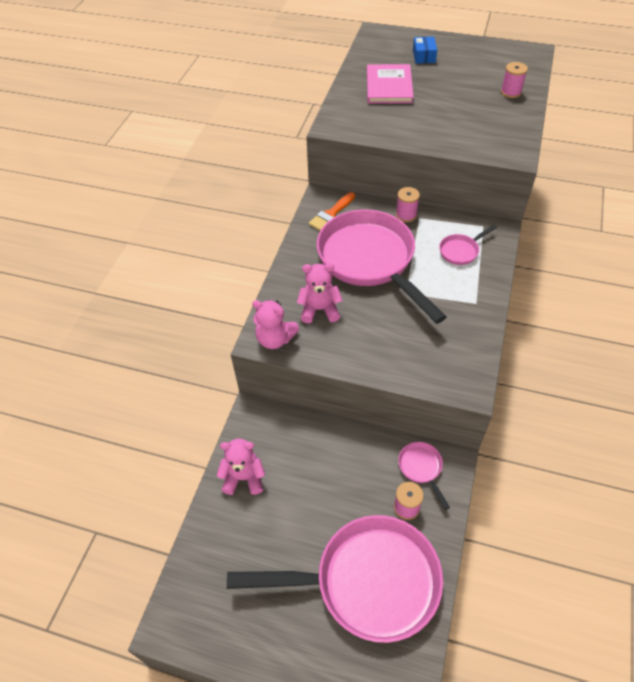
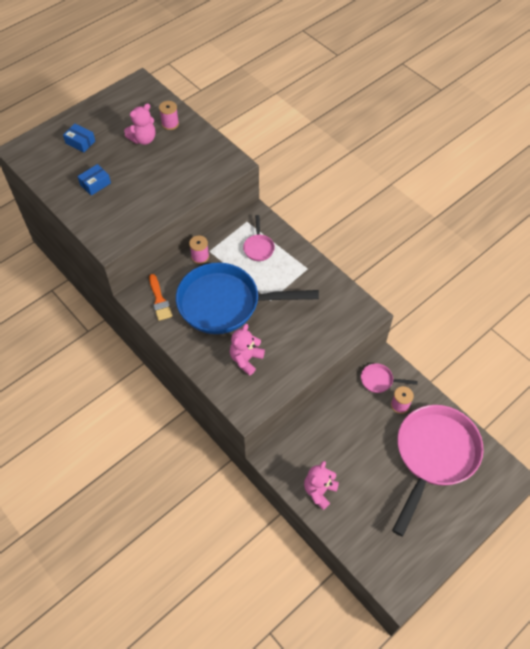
camera: 60 degrees left, 5 degrees up
pink teddy bear [252,300,299,349] -> pink teddy bear moved to [124,103,155,145]
pink pan [316,209,447,324] -> blue pan [176,262,319,334]
pink book [367,64,414,104] -> blue box [77,164,111,196]

